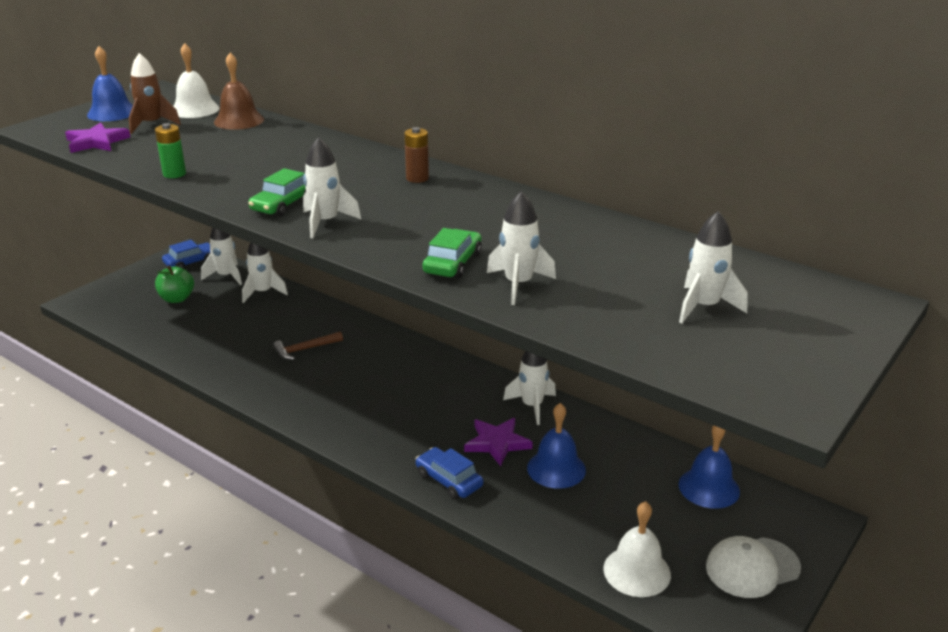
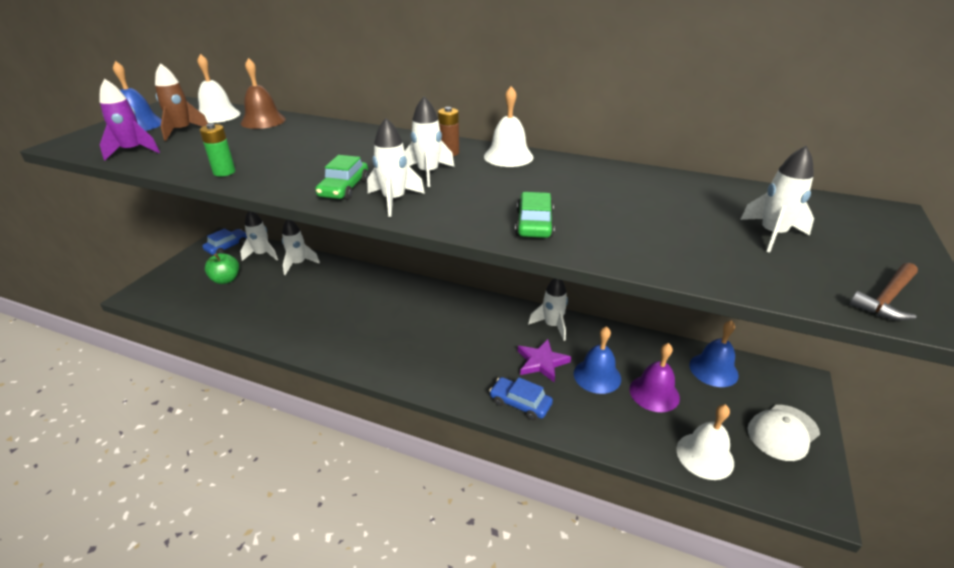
camera: 15 degrees left, 5 degrees up
purple star [65,122,130,153] -> purple rocket [100,79,160,161]
brown hammer [273,331,343,360] -> brown hammer moved to [849,263,918,320]
white rocket [487,191,556,305] -> white rocket moved to [405,97,454,187]
none -> white bell [484,86,534,167]
none -> purple bell [629,343,680,412]

